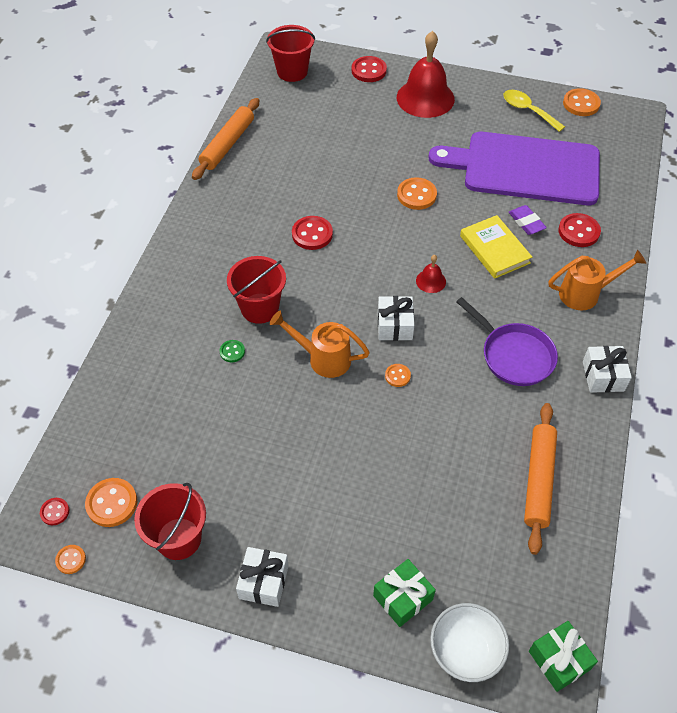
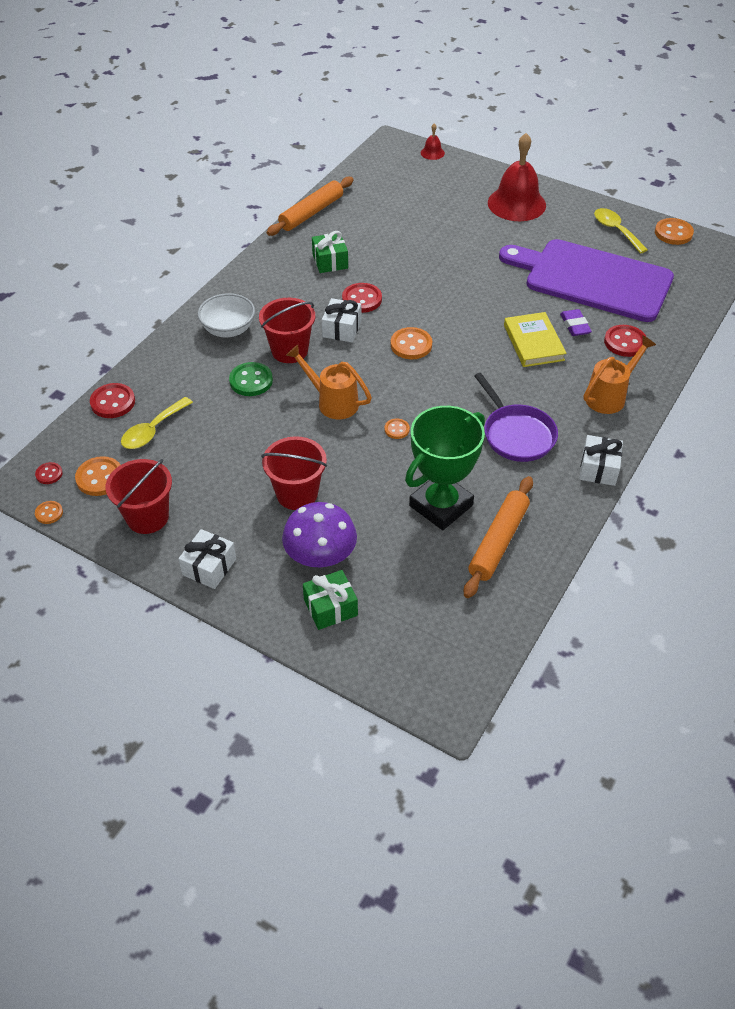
camera: 15 degrees right, 5 degrees down
green button [220,340,245,362] -> green button [229,362,273,396], size x1.79
red bucket [266,25,315,82] -> red bucket moved to [261,436,327,510]
red button [352,56,387,82] -> red button moved to [90,383,135,418]
white gift [378,296,414,341] -> white gift moved to [322,298,361,342]
orange button [397,177,437,210] -> orange button moved to [391,327,432,359]
red bell [416,255,446,293] -> red bell moved to [421,124,445,160]
white bowl [430,603,509,682] -> white bowl moved to [198,293,255,338]
green gift [529,621,598,692] -> green gift moved to [312,231,348,273]
orange watering can [548,250,646,310] -> orange watering can turned 45 degrees counterclockwise [584,335,656,414]
none -> yellow spoon [121,397,193,449]
none -> purple mushroom [282,502,357,567]
none -> green trophy [405,406,485,530]

